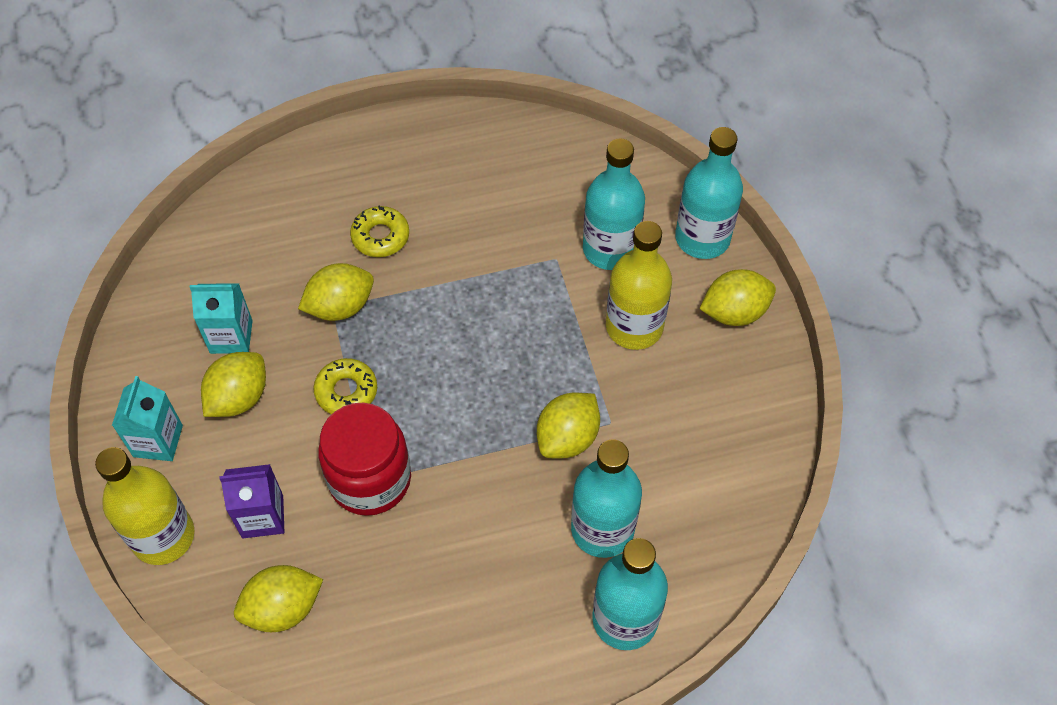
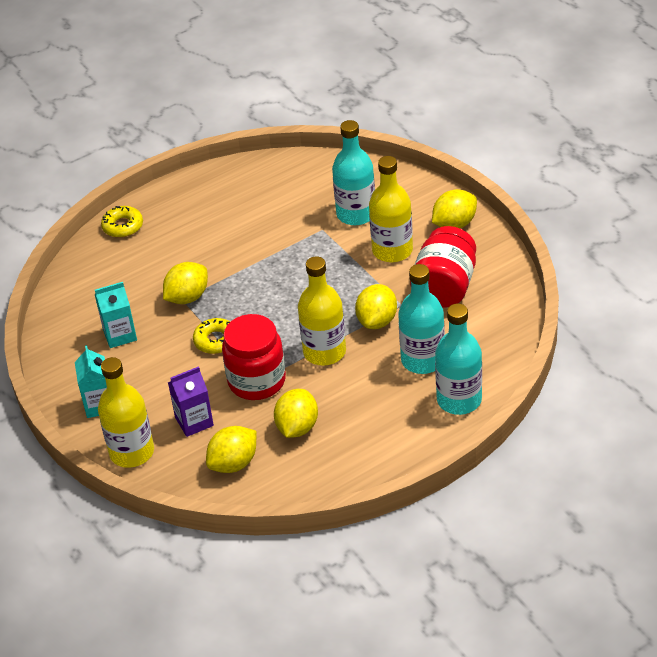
camera: 15 degrees left, 15 degrees down
yellow lemon [201,352,266,417] -> yellow lemon moved to [274,389,318,438]
yellow donut [350,205,409,257] -> yellow donut moved to [101,206,143,238]
turquoise bottle [675,127,743,259] -> none
none -> yellow bottle [298,256,346,366]
none -> red jar [410,226,476,308]

